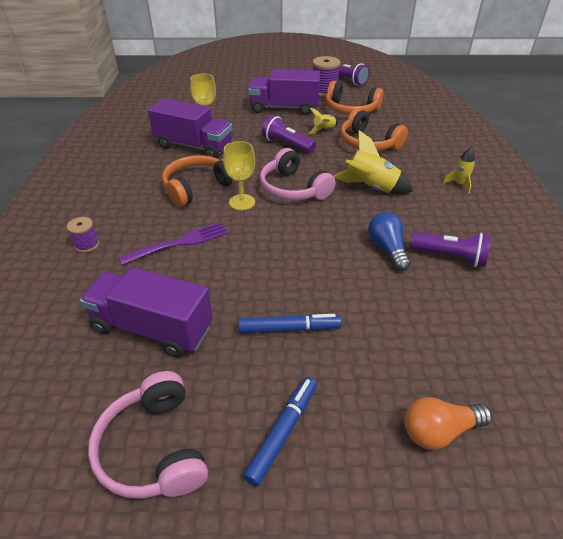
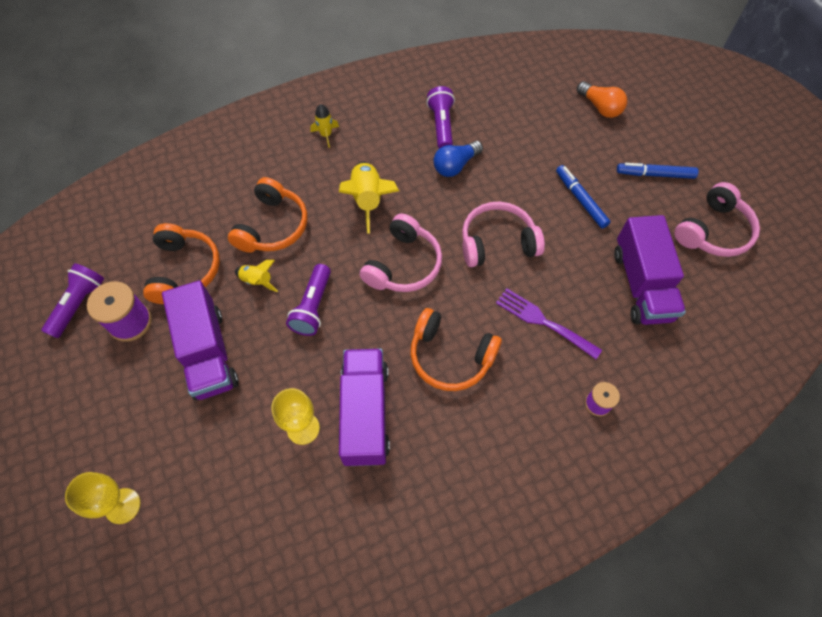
camera: 115 degrees left, 20 degrees up
yellow goblet [223,141,255,210] -> yellow goblet moved to [65,472,140,524]
none -> pink headphones [462,202,545,267]

